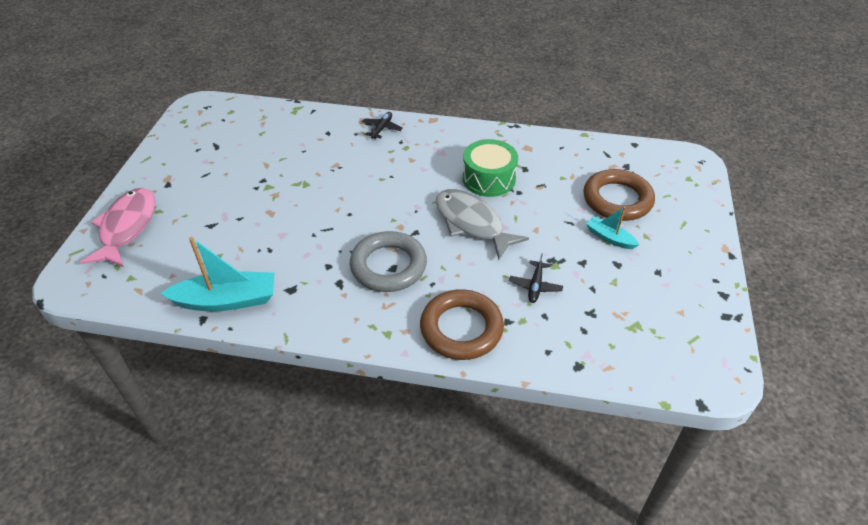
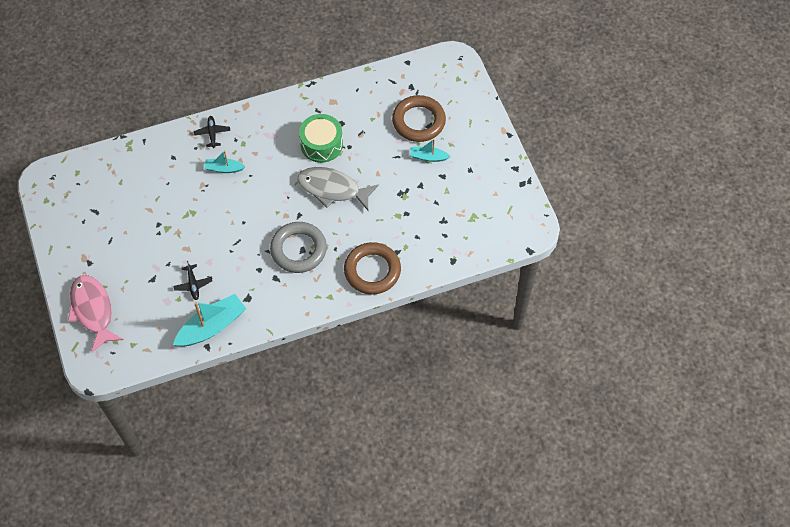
camera: 30 degrees left, 15 degrees up
black plane [509,253,563,303] -> black plane moved to [173,261,212,300]
none -> turquoise boat [204,150,246,173]

